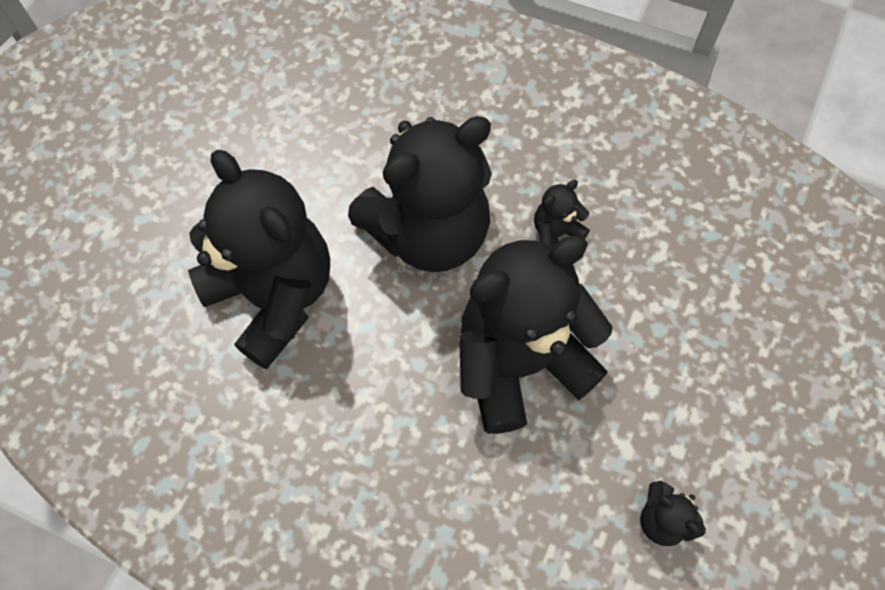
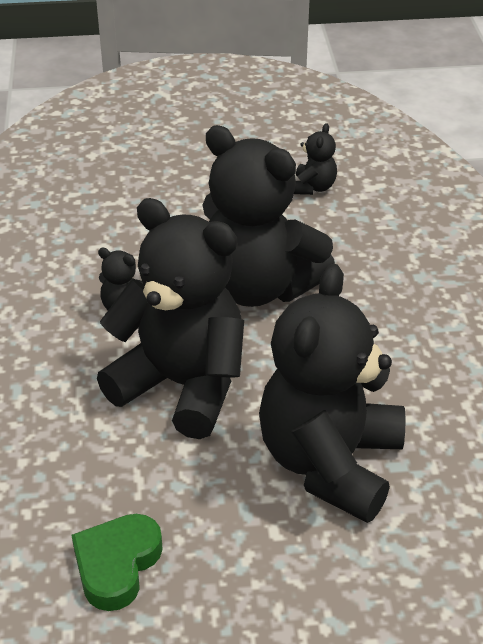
camera: 120 degrees left, 25 degrees down
none -> green heart [72,514,163,611]

